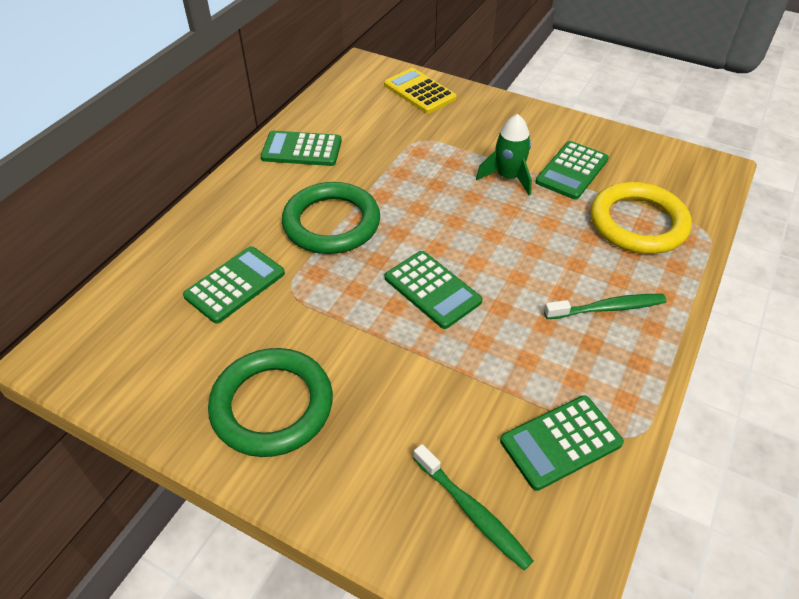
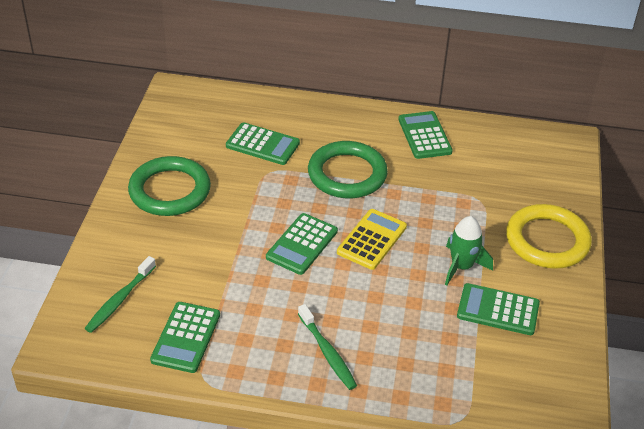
camera: 70 degrees right, 5 degrees down
yellow calculator [384,68,457,114] -> yellow calculator moved to [337,209,407,270]
green calculator [500,395,624,491] -> green calculator turned 120 degrees counterclockwise [150,302,220,373]
yellow ring [591,182,692,254] -> yellow ring moved to [506,204,592,269]

